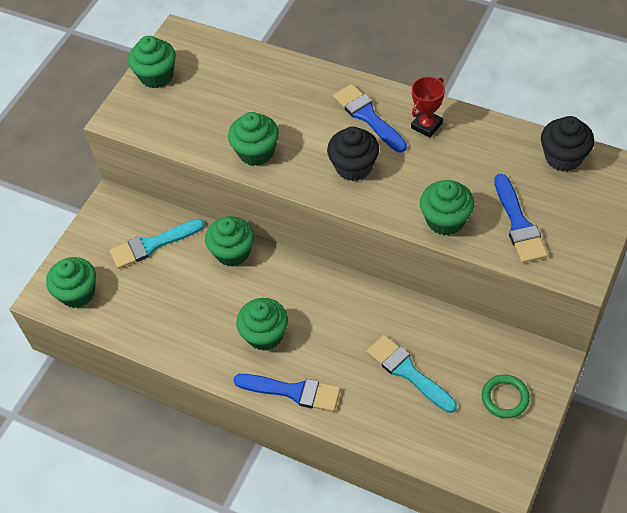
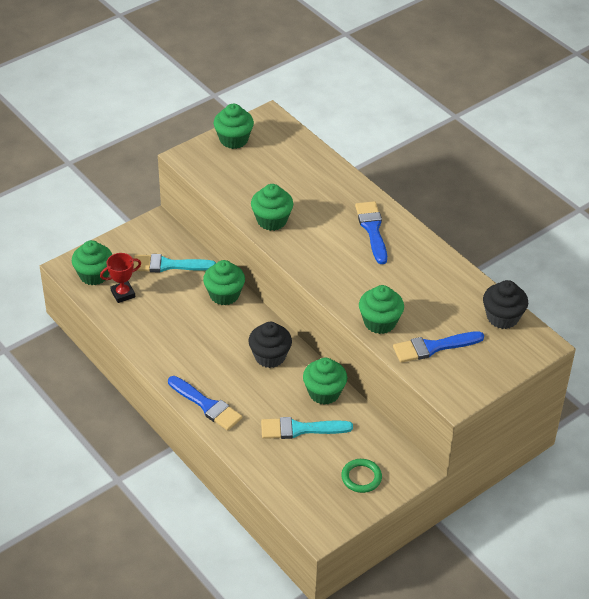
camera: 20 degrees right, 10 degrees down
green cupcake [236,298,288,351] -> green cupcake moved to [303,358,347,405]
black cupcake [327,126,379,181] -> black cupcake moved to [248,322,292,368]
turquoise brush [367,335,457,413] -> turquoise brush turned 75 degrees counterclockwise [261,417,353,439]
red trophy [411,77,445,138] -> red trophy moved to [100,253,141,303]
blue brush [494,174,548,263] -> blue brush turned 60 degrees clockwise [393,331,484,363]

